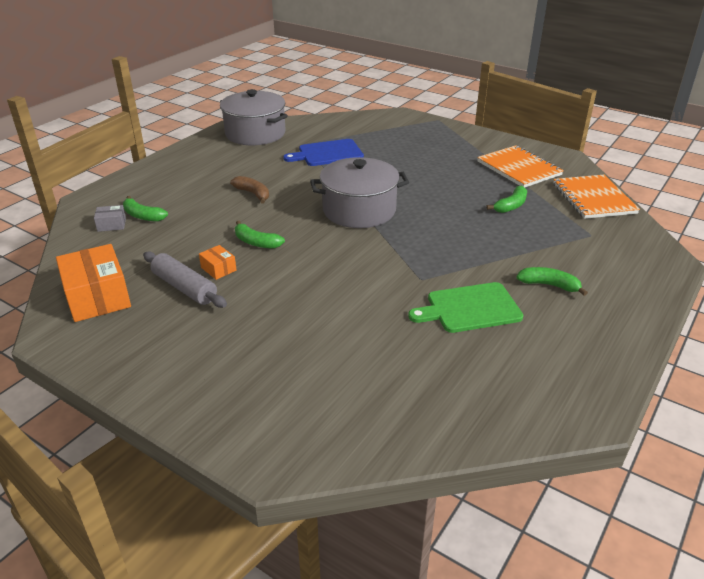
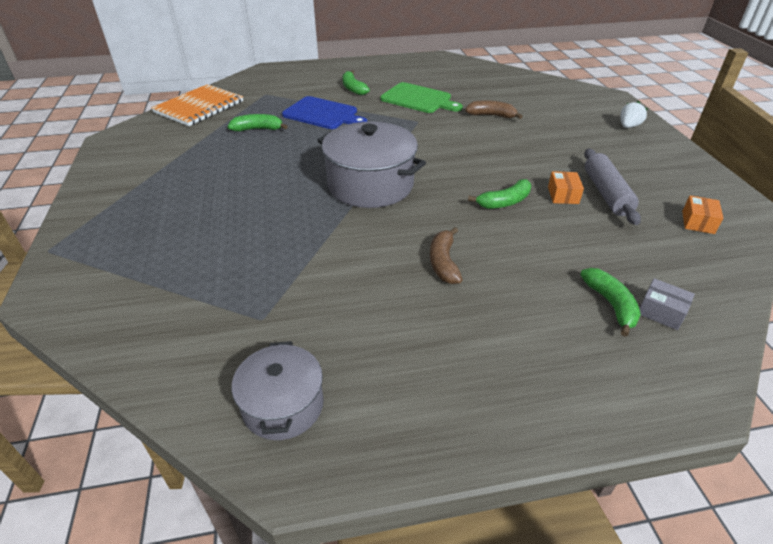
camera: 135 degrees left, 5 degrees up
orange box [56,244,131,322] -> orange box [682,196,723,234], size x0.48
grey pot [220,89,288,145] -> grey pot [232,341,324,440], size x0.59
green banana [235,221,285,248] -> green banana turned 75 degrees clockwise [468,179,531,209]
blue cutting board [283,139,364,166] -> blue cutting board moved to [282,96,367,129]
orange notebook [477,145,564,188] -> none
none -> brown banana [465,100,523,119]
none -> white strawberry [621,101,648,128]

